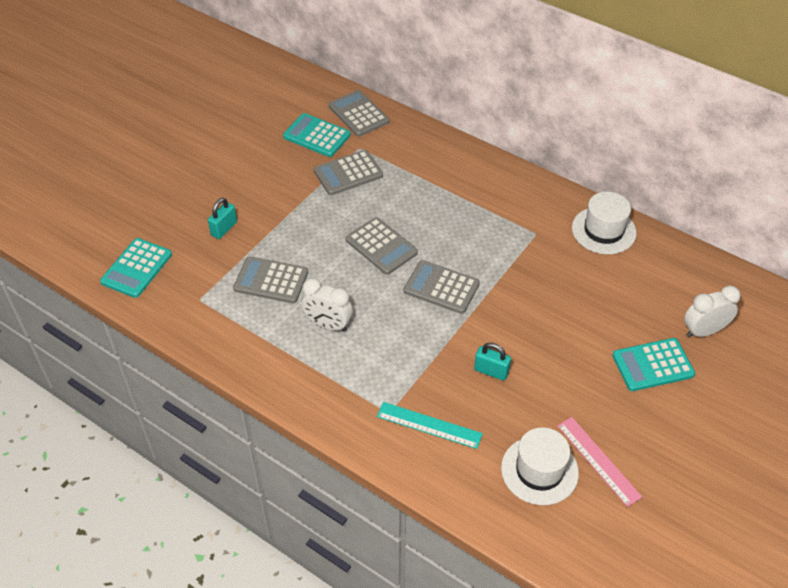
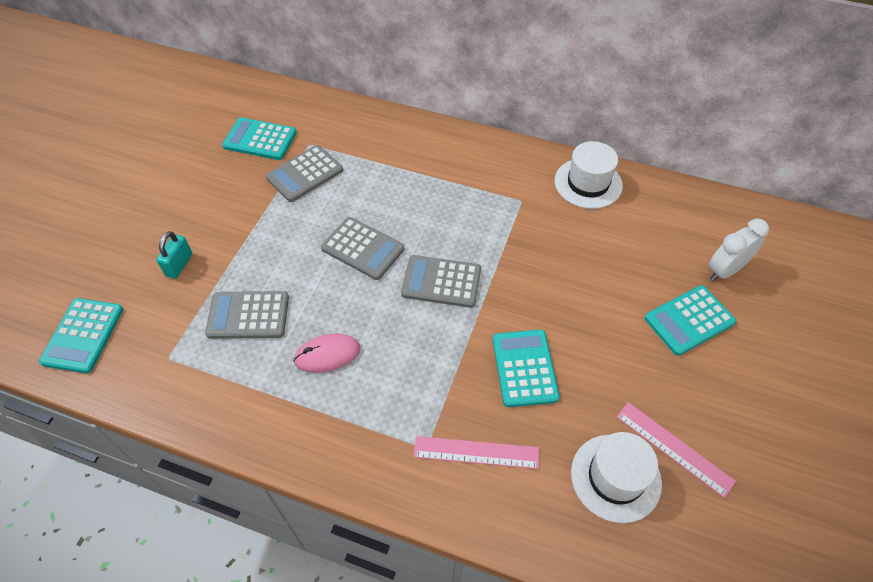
camera: 15 degrees left, 5 degrees up
white clock [301,278,353,332] -> pink mouse [294,334,360,373]
grey calculator [328,90,389,137] -> none
turquoise ruler [377,402,483,449] -> pink ruler [413,436,539,469]
turquoise padlock [474,343,511,381] -> turquoise calculator [493,330,560,407]

